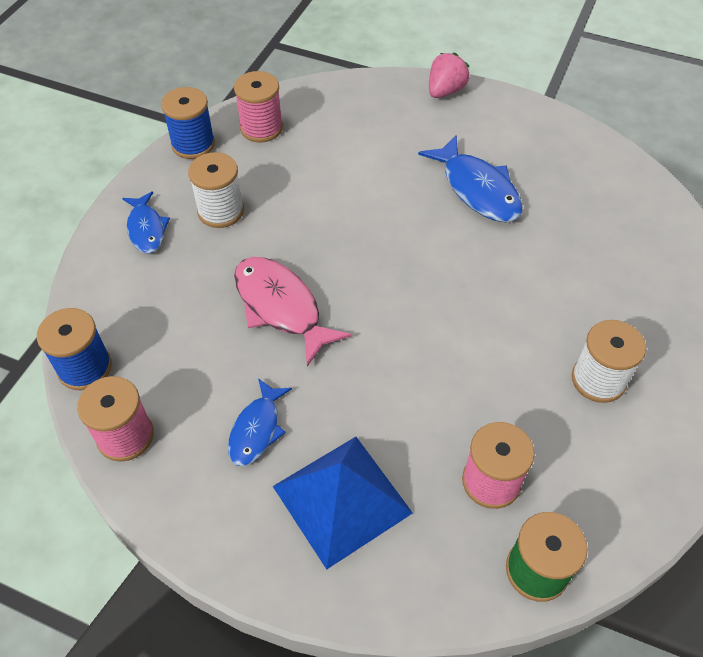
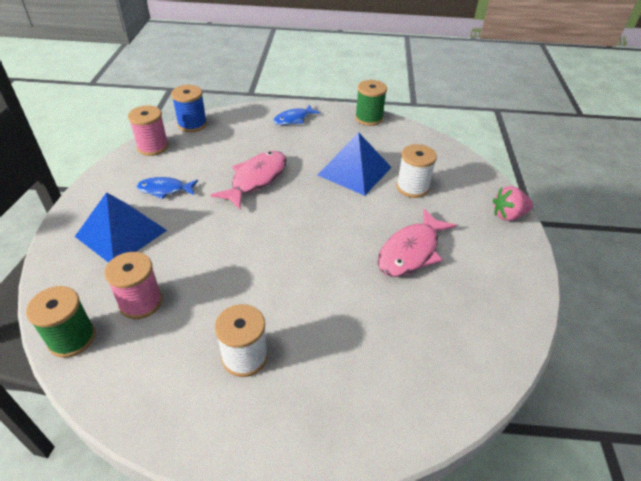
camera: 70 degrees right, 10 degrees down
blue spool [161,87,215,159] -> green spool [355,80,387,126]
white spool [188,152,244,228] -> white spool moved to [396,144,437,198]
pink spool [234,71,283,143] -> none
blue fish [418,135,523,222] -> pink fish [378,208,457,277]
pink strawberry [429,52,470,98] -> pink strawberry turned 150 degrees clockwise [493,186,533,221]
none -> blue pyramid [318,132,392,196]

